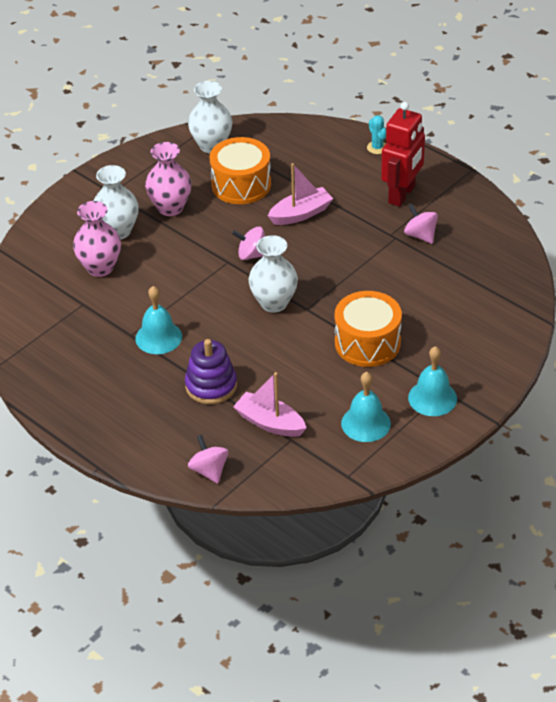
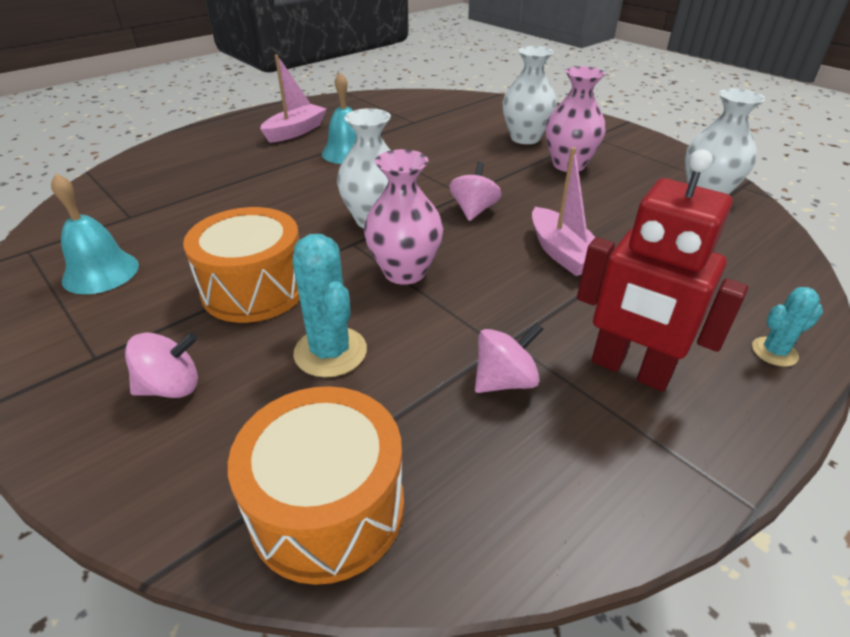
camera: 95 degrees right, 5 degrees down
pink vase [73,201,121,277] -> pink vase moved to [364,149,443,285]
purple stacking toy [185,339,237,404] -> none
pink spinning top [188,435,229,484] -> pink spinning top moved to [125,332,198,398]
orange drum [210,137,271,204] -> orange drum moved to [228,386,404,585]
pink boat [233,372,306,437] -> pink boat moved to [260,55,327,143]
turquoise bell [408,346,457,416] -> none
none -> turquoise cactus [293,234,367,377]

